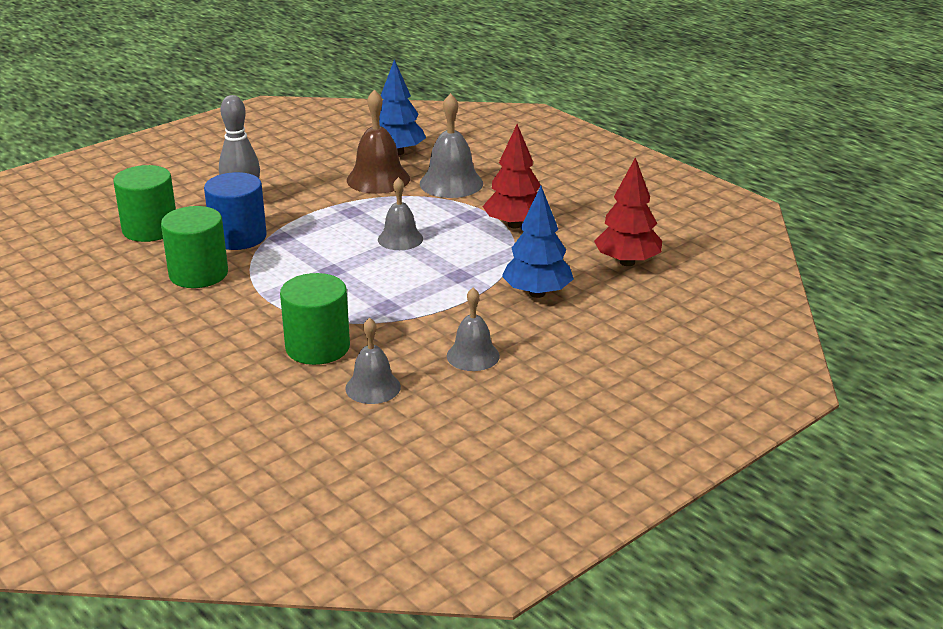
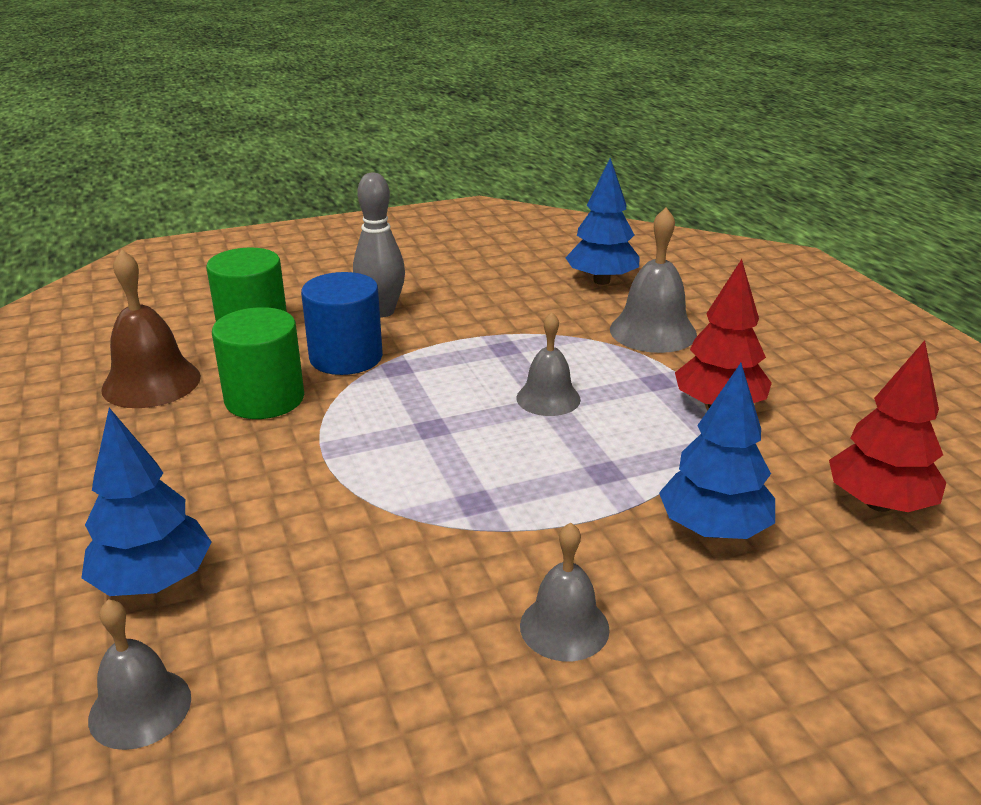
camera: 20 degrees right, 0 degrees up
green cylinder [280,273,350,365] -> none
grey bell [345,317,401,404] -> grey bell moved to [88,599,191,750]
brown bell [347,89,410,194] -> brown bell moved to [101,249,201,408]
none -> blue tree [81,408,211,596]

